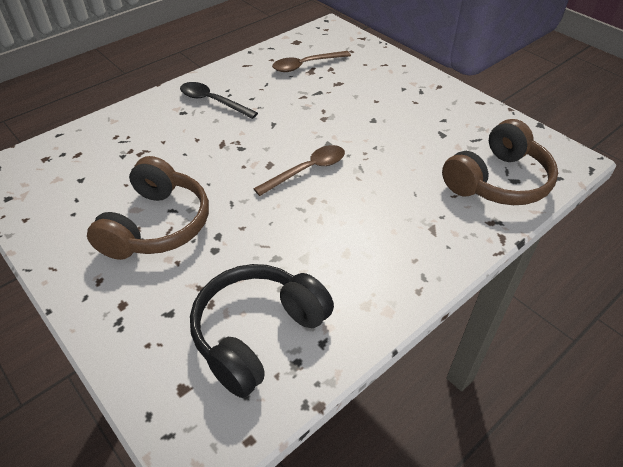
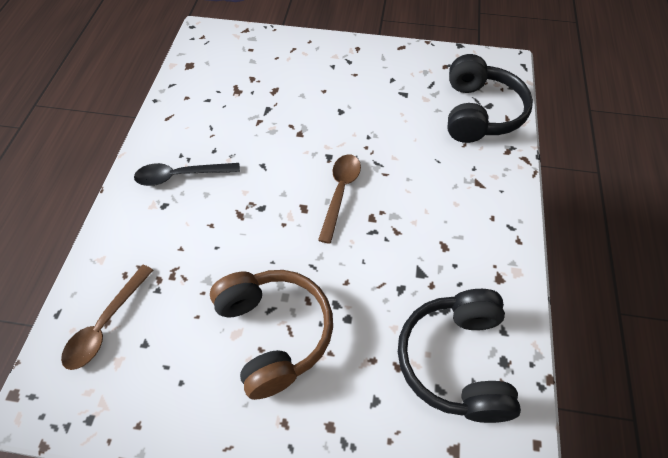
camera: 40 degrees left, 10 degrees up
brown spoon [272,51,351,72] -> brown spoon moved to [61,265,153,370]
brown headphones [442,119,558,205] -> black headphones [447,54,533,143]

